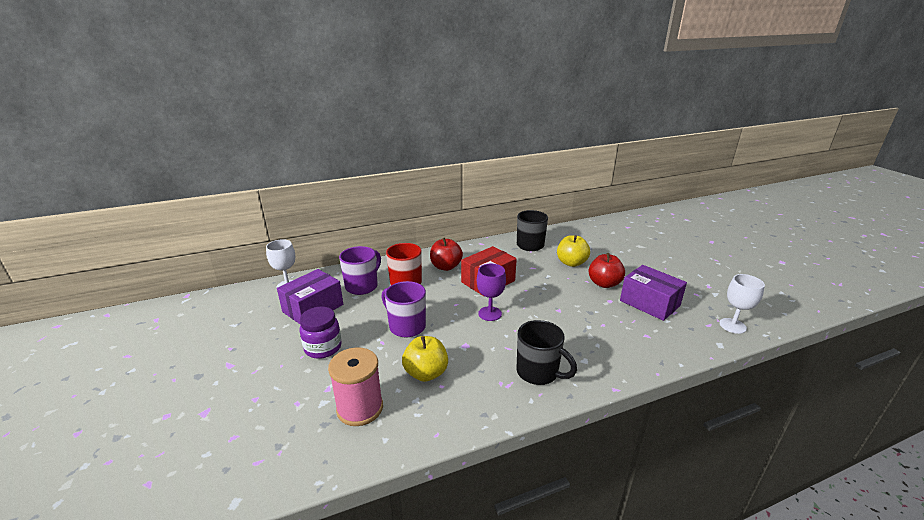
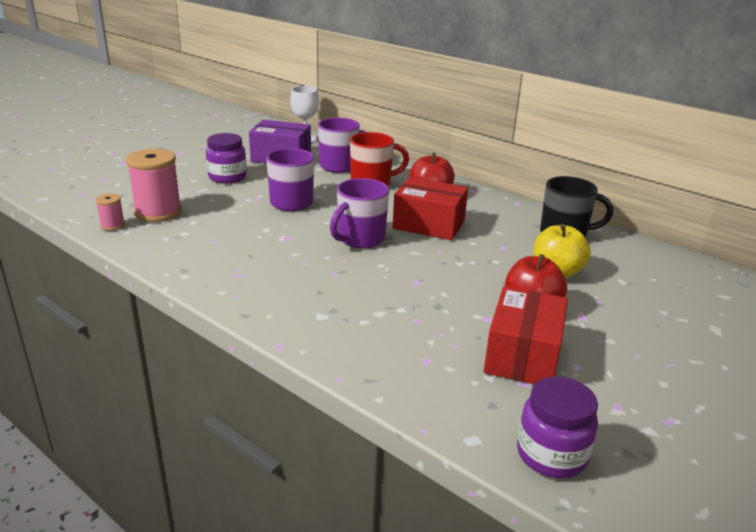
camera: 60 degrees right, 0 degrees up
yellow apple [402,336,448,382] -> none
purple goblet [477,264,506,321] -> purple mug [330,178,389,248]
black mug [517,320,577,385] -> none
purple box [620,265,687,321] -> red box [484,286,568,384]
white goblet [719,274,765,334] -> purple jar [517,376,598,478]
none -> pink spool [96,194,125,231]

